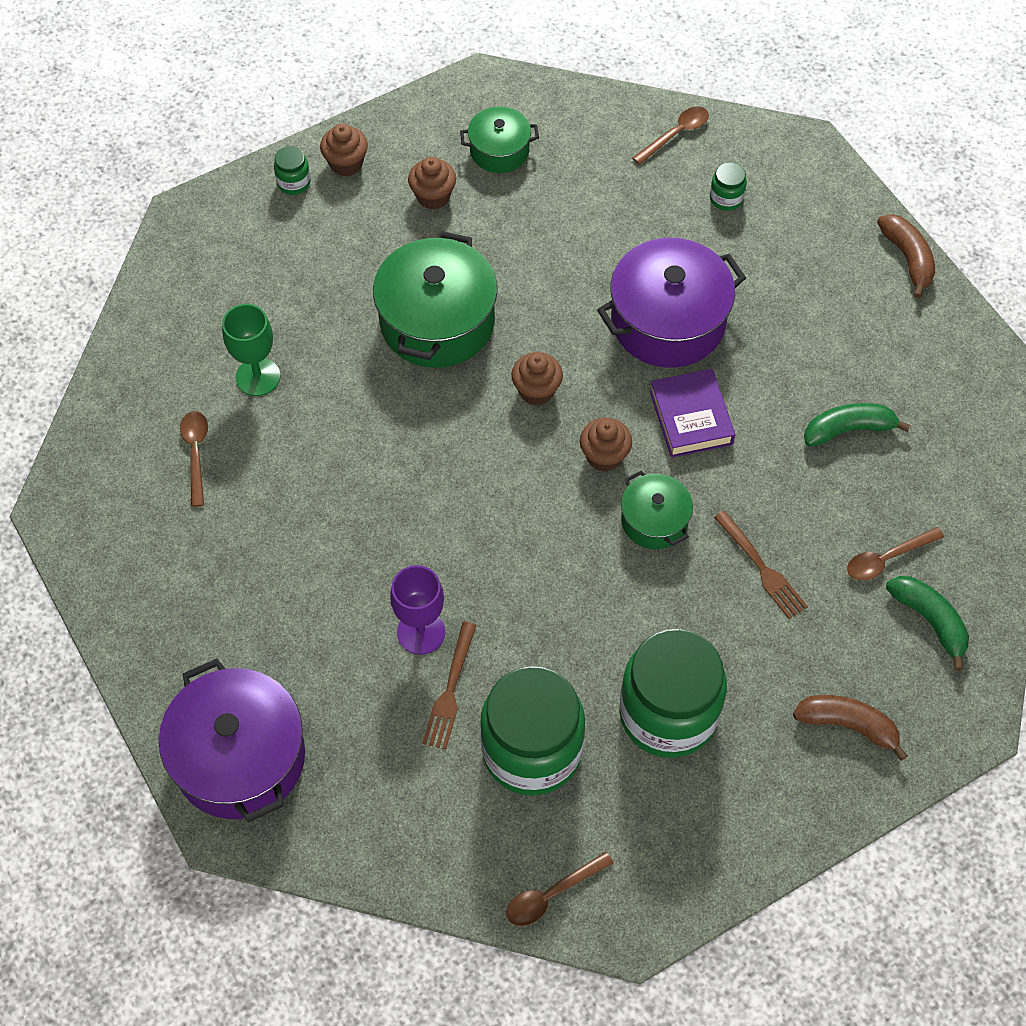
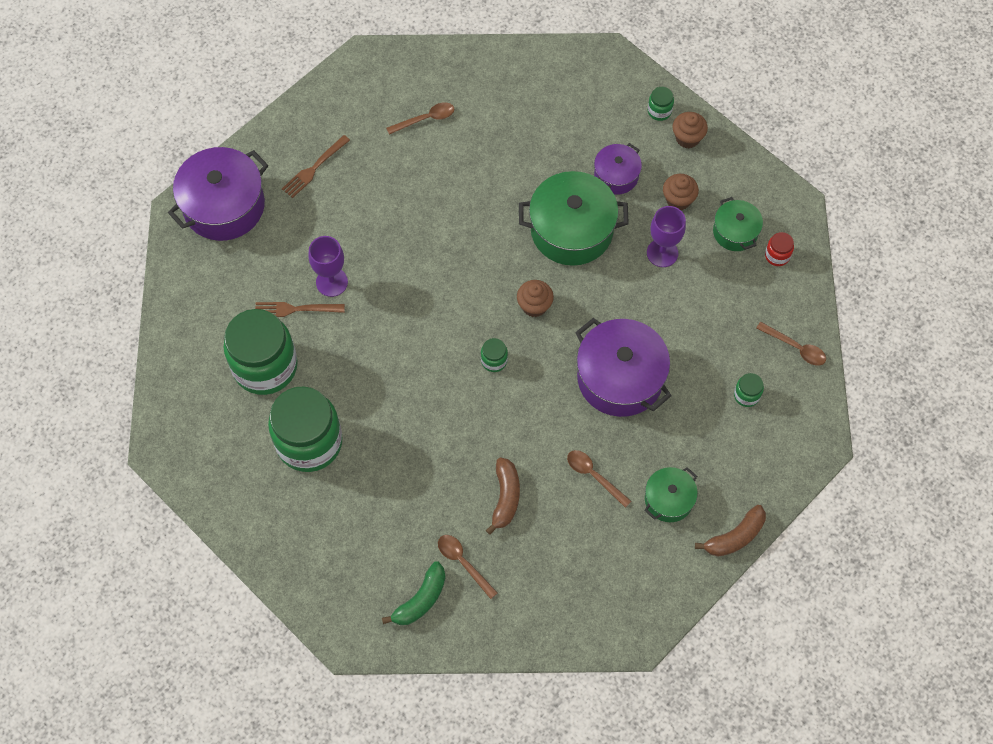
camera: 75 degrees right, 5 degrees up
green goblet [222,304,280,396] -> none
brown spoon [506,852,614,926] -> brown spoon moved to [567,450,631,508]
brown cupcake [580,418,632,472] -> green jar [481,338,508,372]
green pot [621,471,693,549] -> green pot moved to [644,467,698,522]
purple book [650,369,735,458] -> none
brown fork [714,511,808,619] -> brown fork moved to [282,135,350,198]
brown banana [793,695,908,761] -> brown banana moved to [486,457,520,535]
green banana [804,403,910,447] -> none
none -> purple pot [594,143,642,195]
none -> purple goblet [647,206,686,267]
none -> red jar [765,232,794,266]

